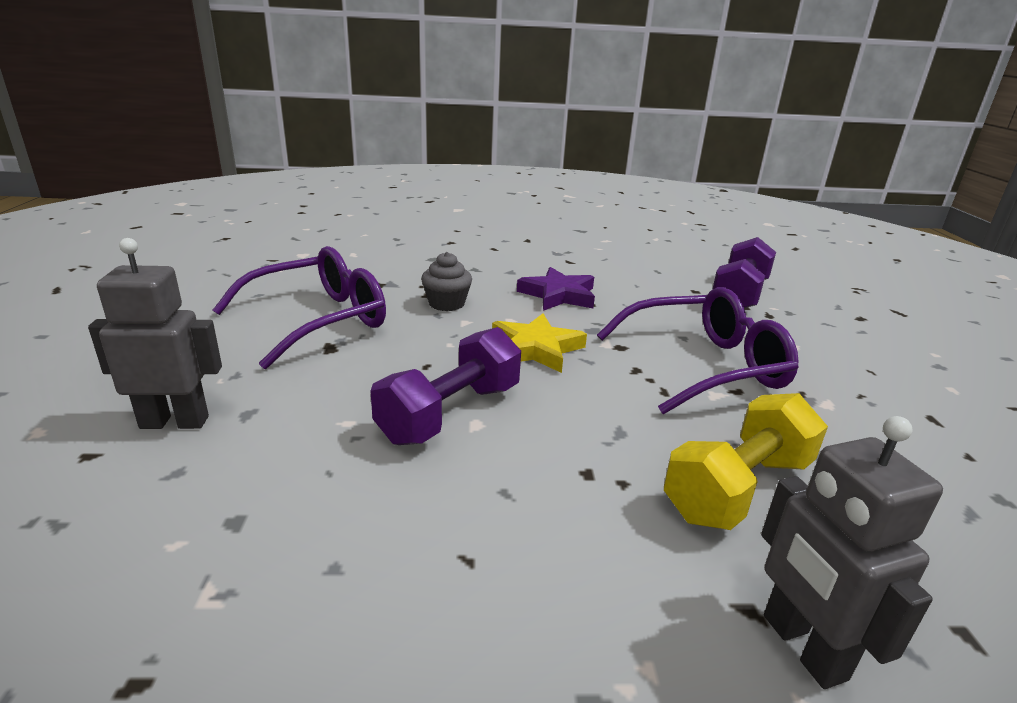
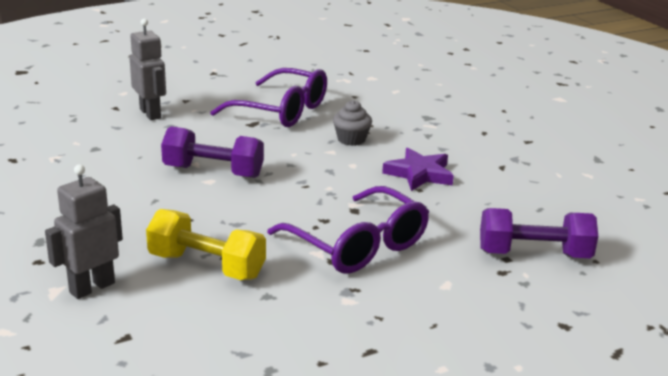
camera: 65 degrees right, 0 degrees up
yellow star [492,314,587,373] -> none

